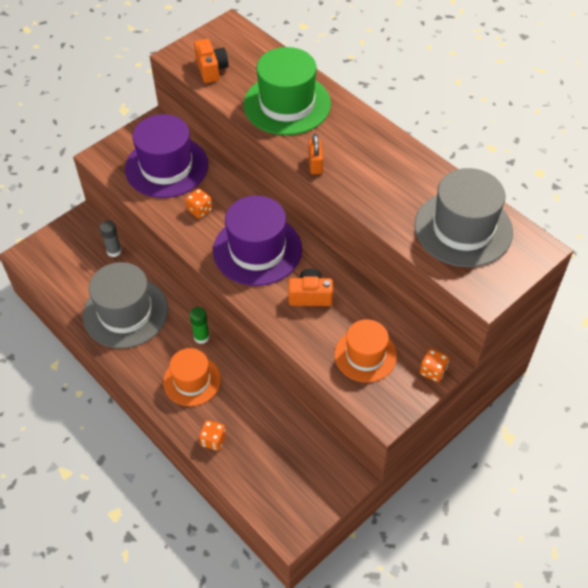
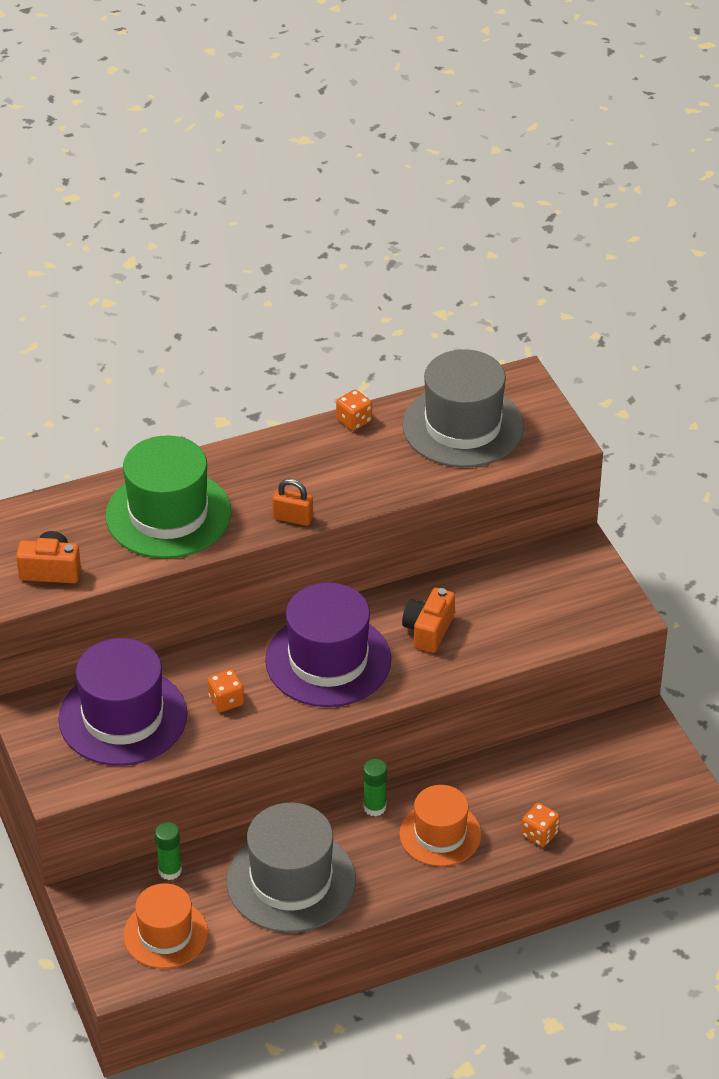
camera: 70 degrees left, 10 degrees down
grey glue stick [100,220,121,257] -> green glue stick [155,822,182,880]
orange hat [335,319,397,382] -> orange hat moved to [123,883,208,969]
orange dice [420,349,449,382] -> orange dice moved to [336,389,372,431]

